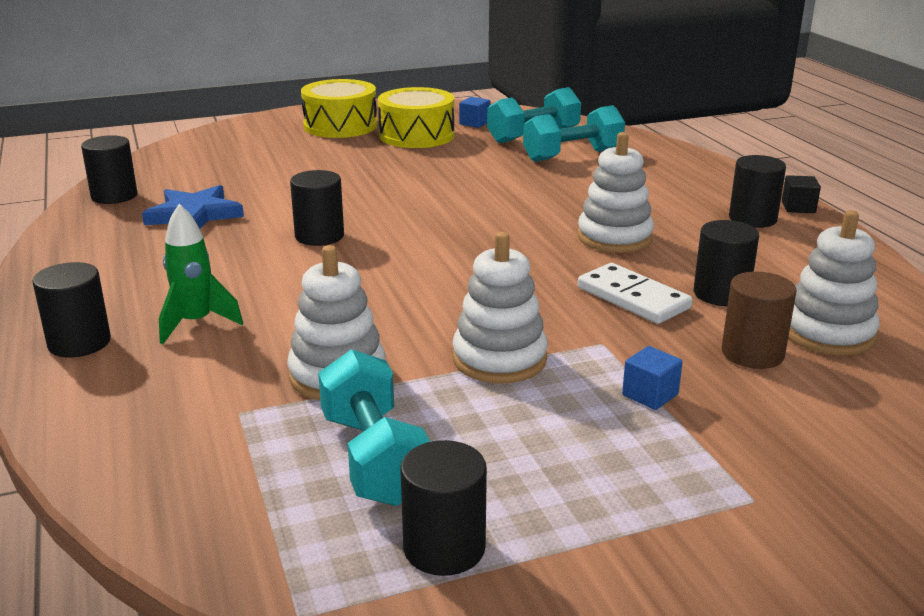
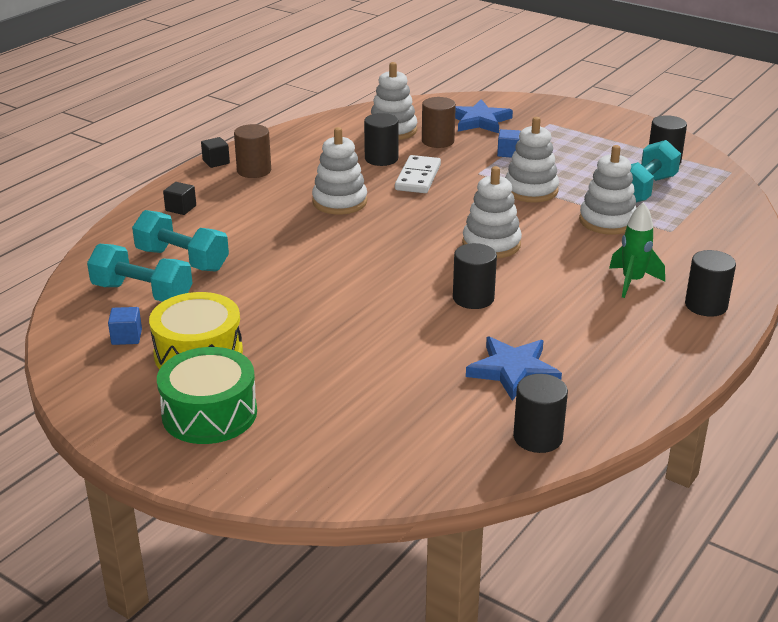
camera: 125 degrees left, 5 degrees up
yellow drum [301,79,377,138] -> green drum [157,347,257,444]
black cylinder [729,155,786,228] -> brown cylinder [234,124,271,178]
none -> black cube [163,182,196,215]
none -> blue star [455,99,513,133]
none -> white stacking toy [462,166,522,258]

